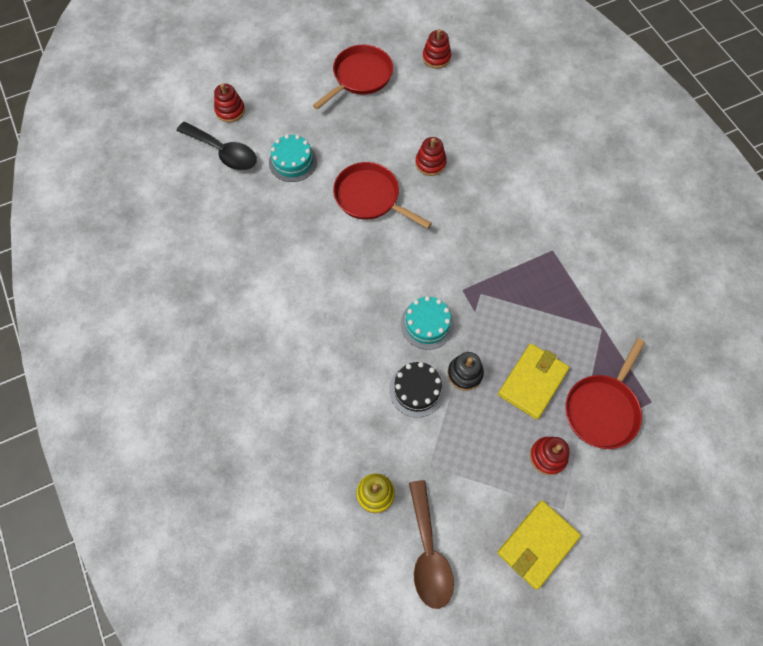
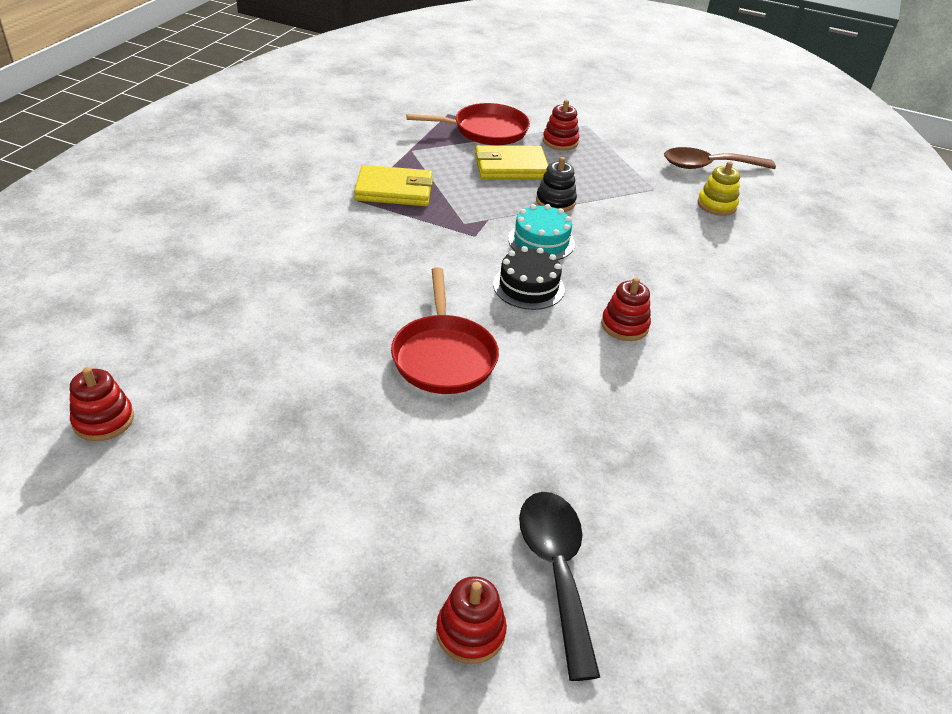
camera: 135 degrees left, 25 degrees down
turquoise cake [269,134,317,182] -> none
red pan [313,44,393,110] -> none
black cake [389,362,445,417] -> black cake moved to [493,246,565,310]
brown spoon [409,480,454,609] -> brown spoon turned 135 degrees counterclockwise [664,147,776,169]
red stacking toy [415,137,447,176] -> red stacking toy moved to [601,277,651,341]
yellow wallet [497,500,581,589] -> yellow wallet moved to [354,165,433,206]

